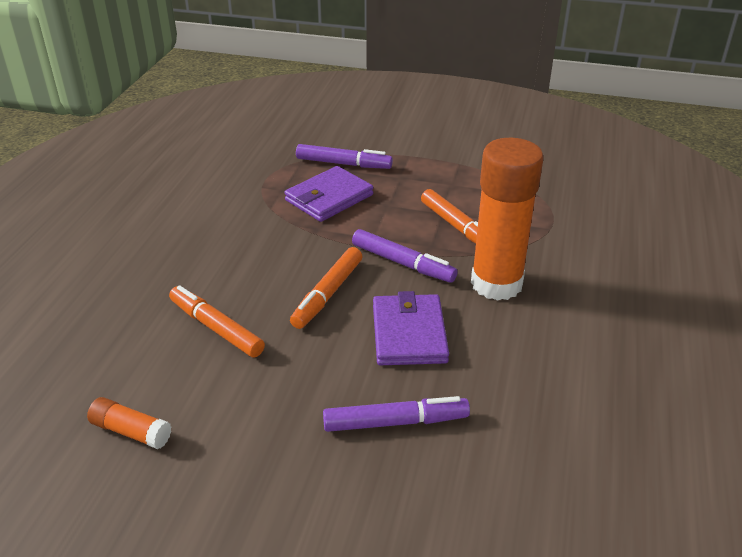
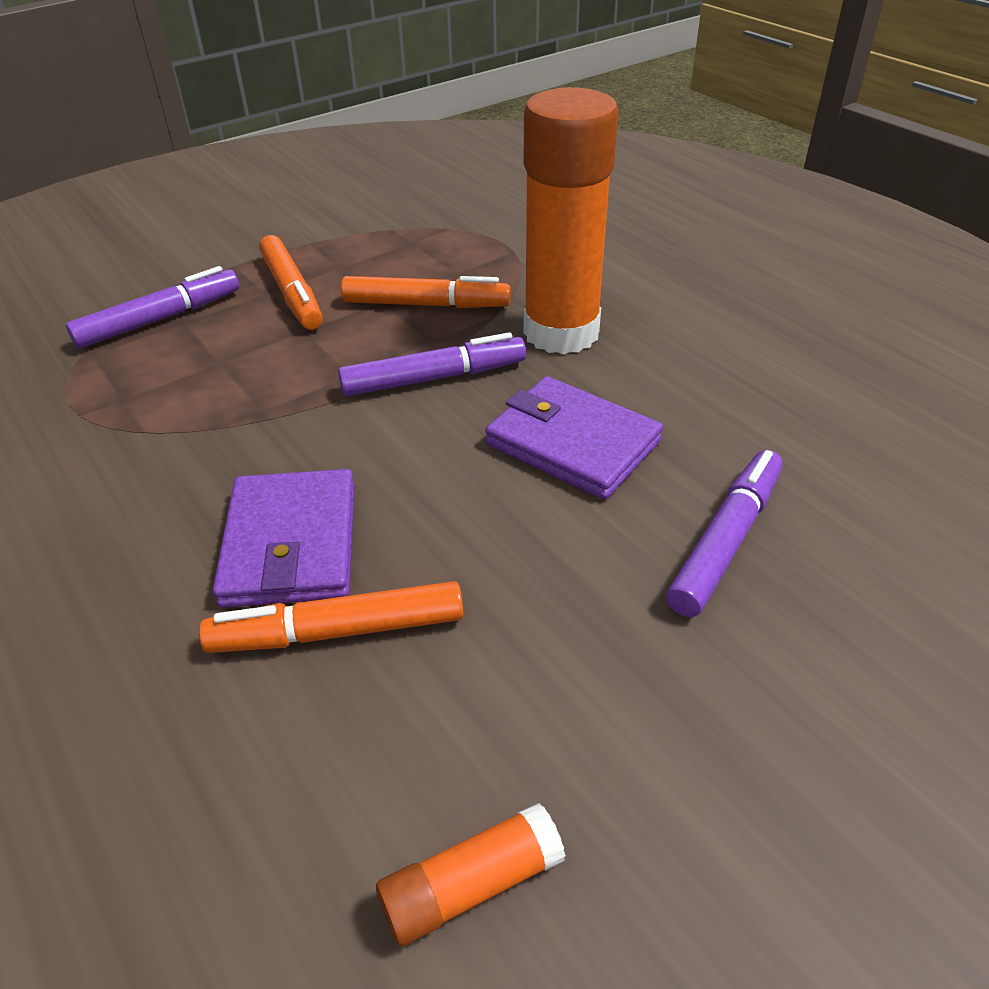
camera: 50 degrees left, 5 degrees up
purple wallet [284,166,373,222] -> purple wallet moved to [213,469,355,608]
orange marker [290,247,362,329] -> orange marker moved to [259,235,323,330]

